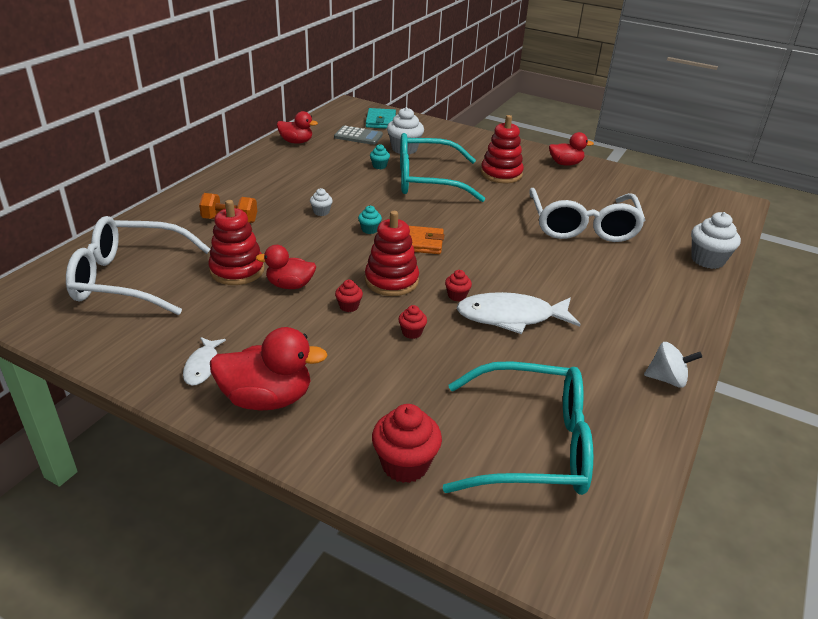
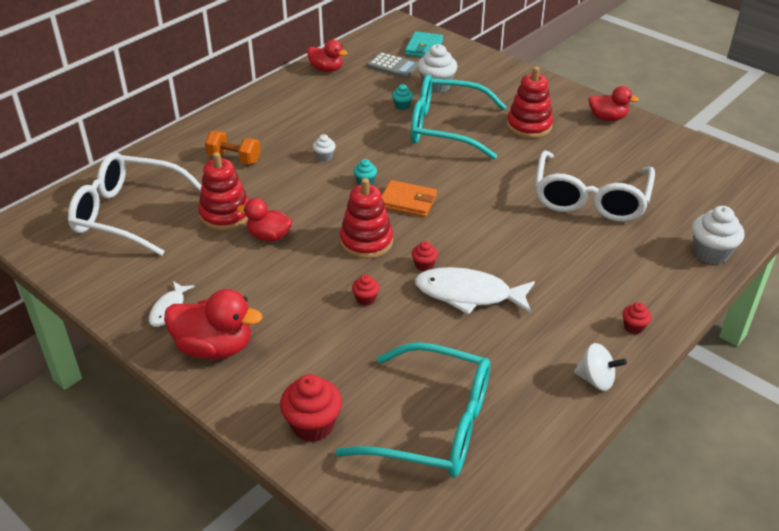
camera: 15 degrees right, 5 degrees up
red cupcake [335,280,363,312] -> red cupcake moved to [622,302,652,334]

